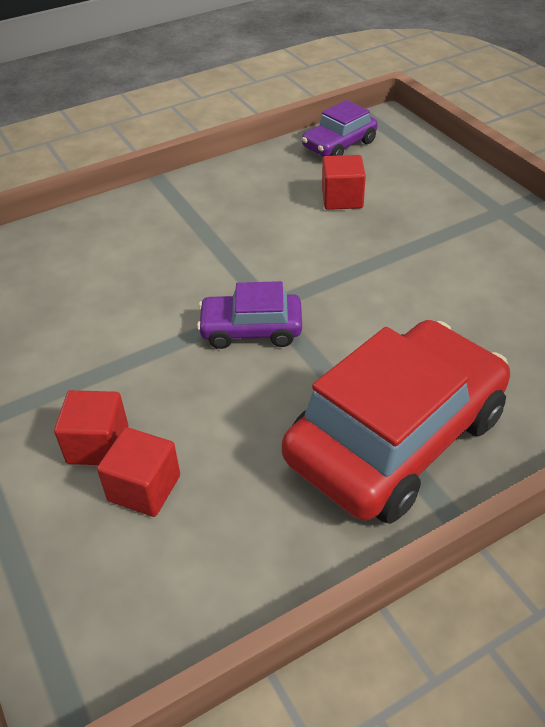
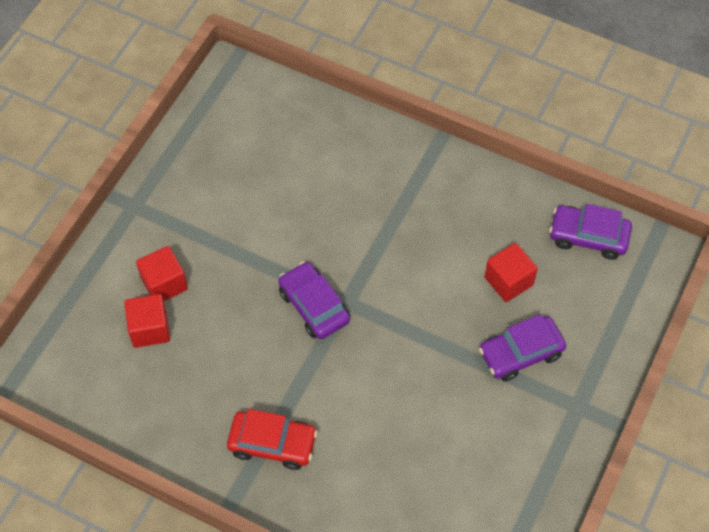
camera: 55 degrees right, 15 degrees up
red car [282,320,510,524] -> red car [227,409,318,470], size x0.50
none -> purple car [479,314,566,381]

